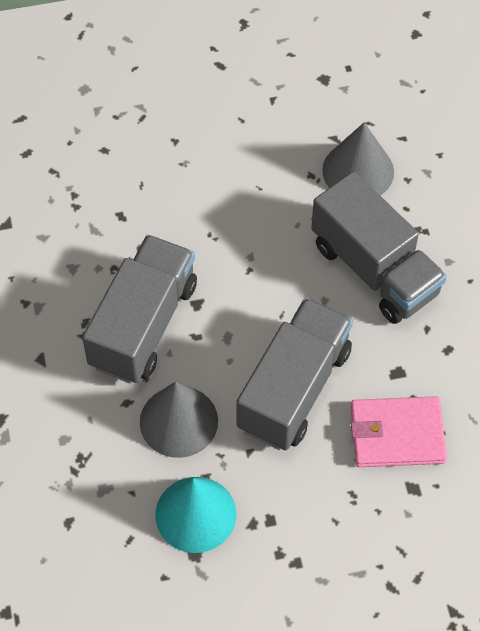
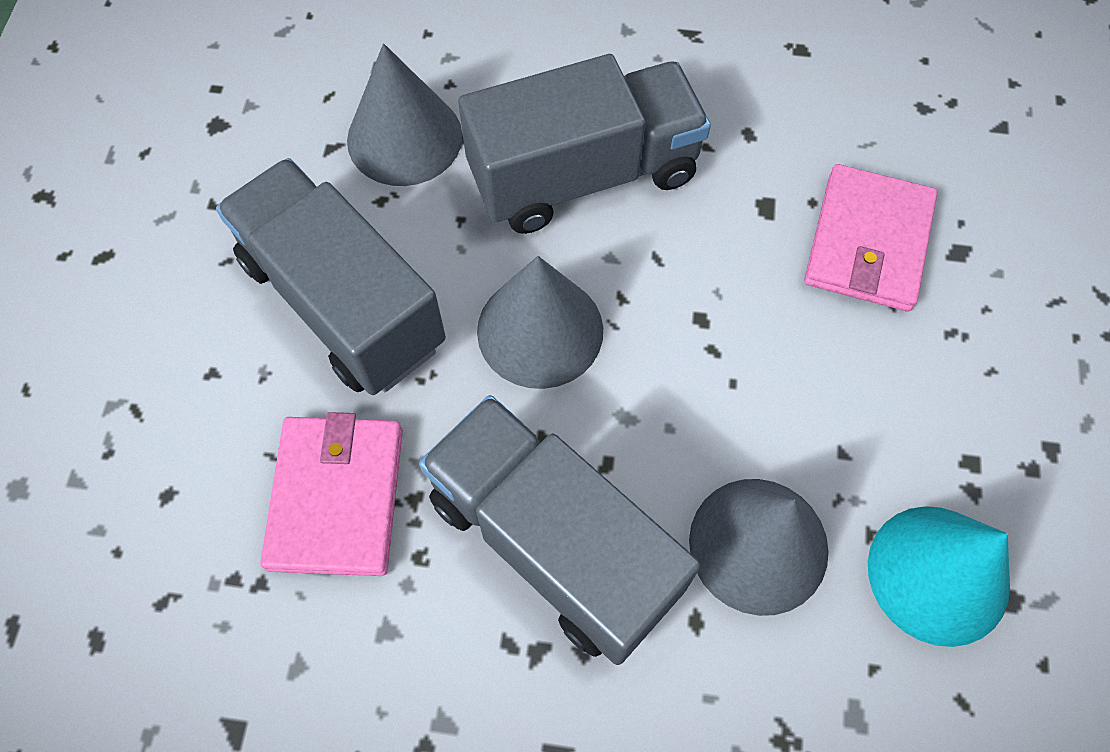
camera: 70 degrees left, 5 degrees up
grey truck [236,298,353,450] -> grey truck moved to [216,158,446,395]
none -> pink wallet [260,412,403,576]
none -> grey cone [477,256,603,389]

